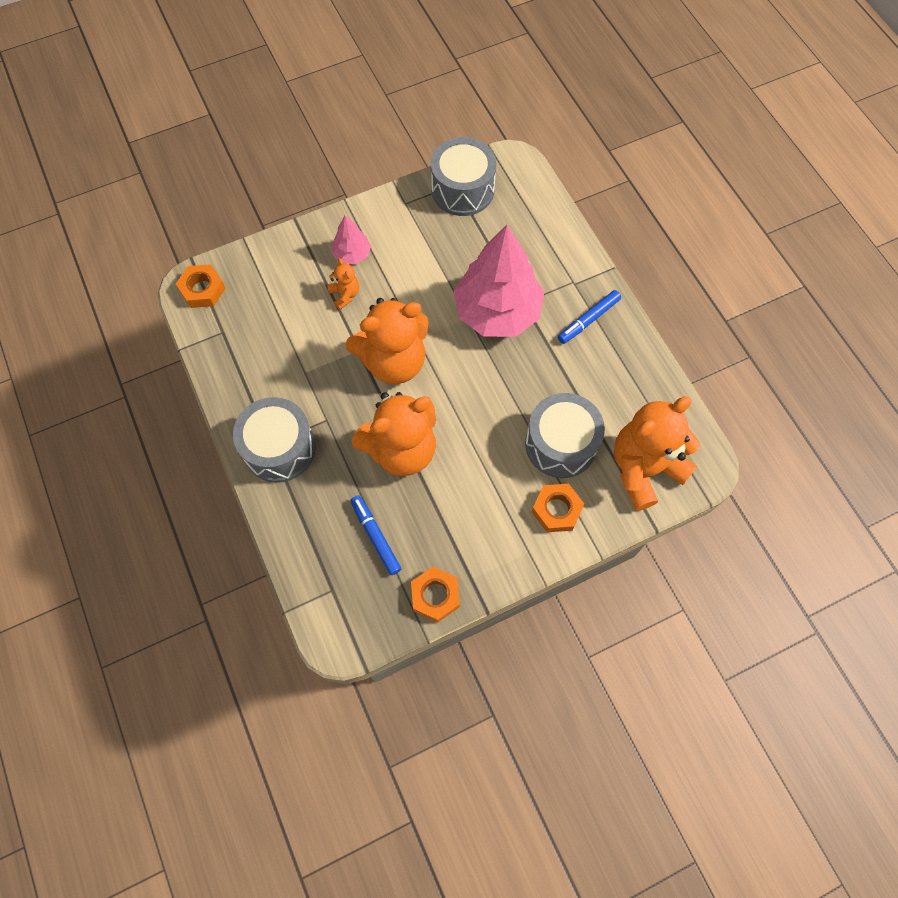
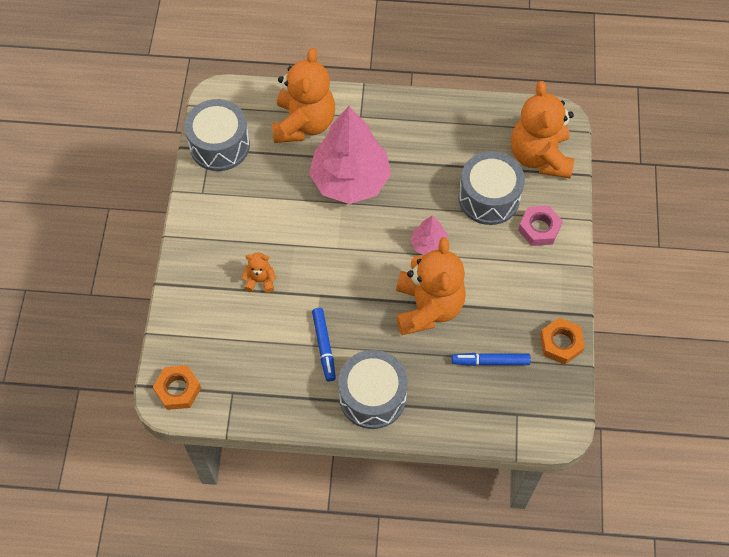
camera: 60 degrees left, 5 degrees down
pink tree [332,215,371,264] -> pink tree moved to [410,215,448,255]
orange teddy bear [345,298,429,384] -> orange teddy bear moved to [272,48,335,143]
orange nut [532,484,584,532] -> pink nut [518,206,563,246]
blue marker [558,290,621,344] -> blue marker moved to [312,308,336,381]

